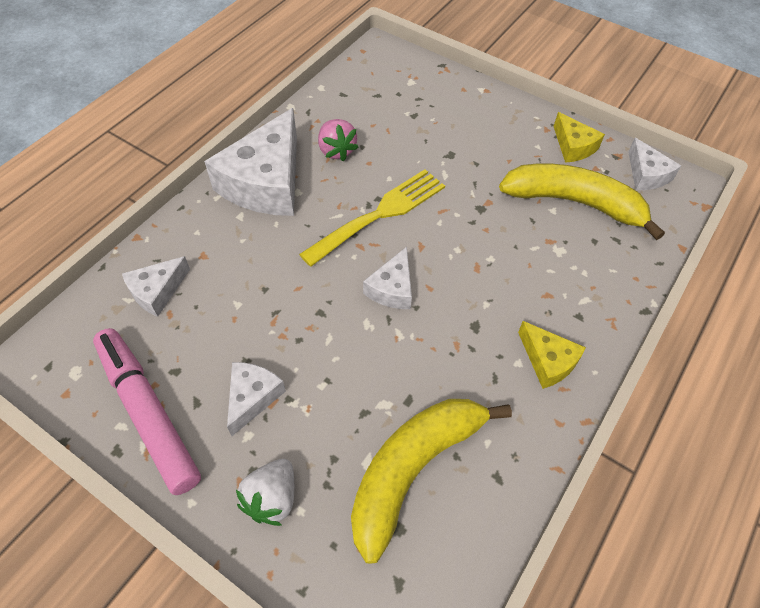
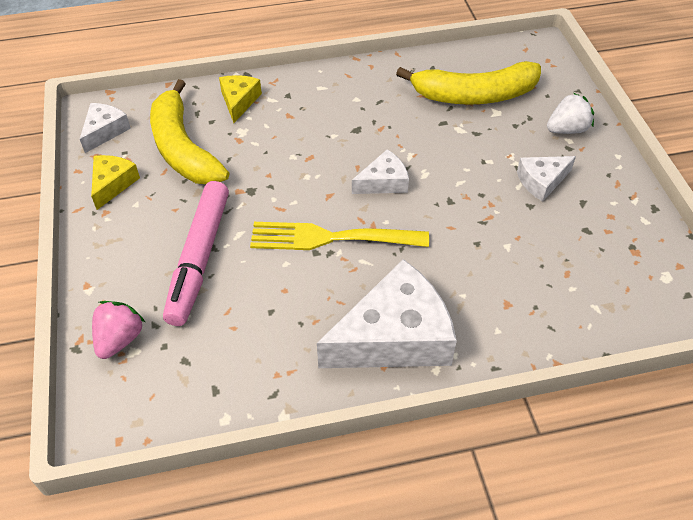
camera: 135 degrees left, 5 degrees down
pink marker [93,328,201,495] -> pink marker moved to [163,181,229,326]
white cheese [122,256,190,317] -> none
pink strawberry [318,119,359,161] -> pink strawberry moved to [92,301,146,359]
yellow cheese [518,321,586,389] -> yellow cheese moved to [219,75,262,123]

